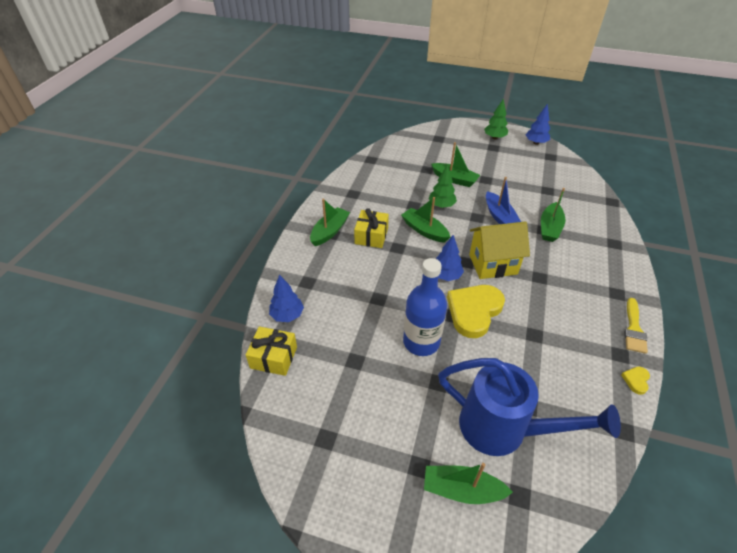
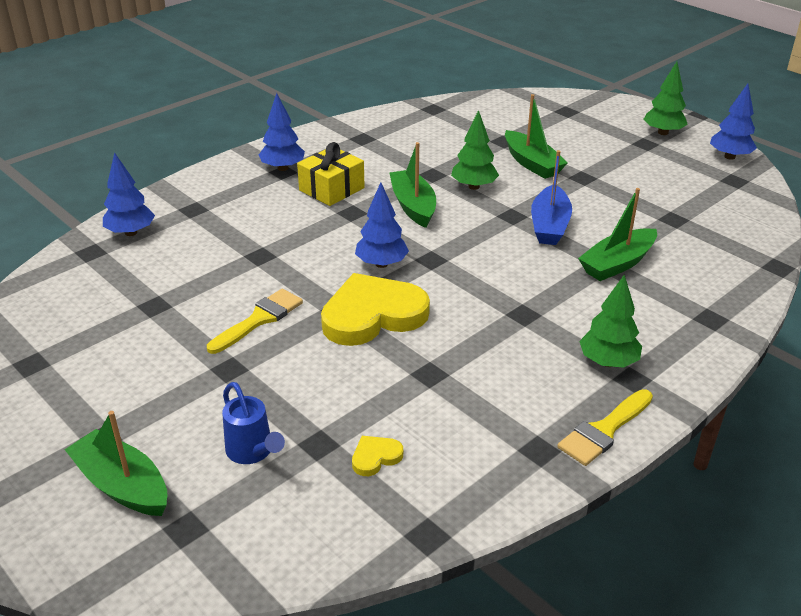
camera: 30 degrees right, 10 degrees down
yellow gift [246,326,297,376] -> none
green boat [310,199,350,246] -> blue tree [259,93,305,171]
blue bottle [403,258,447,356] -> yellow brush [207,289,303,354]
blue watering can [438,358,621,456] -> blue watering can [222,382,285,464], size x0.43
yellow house [469,221,530,279] -> none
yellow heart [621,367,650,395] -> yellow heart moved to [352,436,403,476]
none -> green tree [579,274,642,368]

